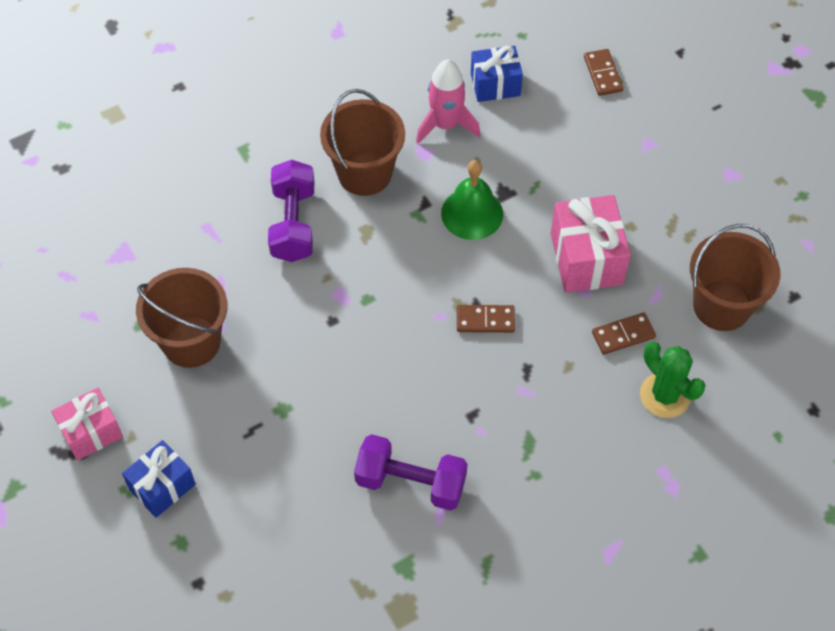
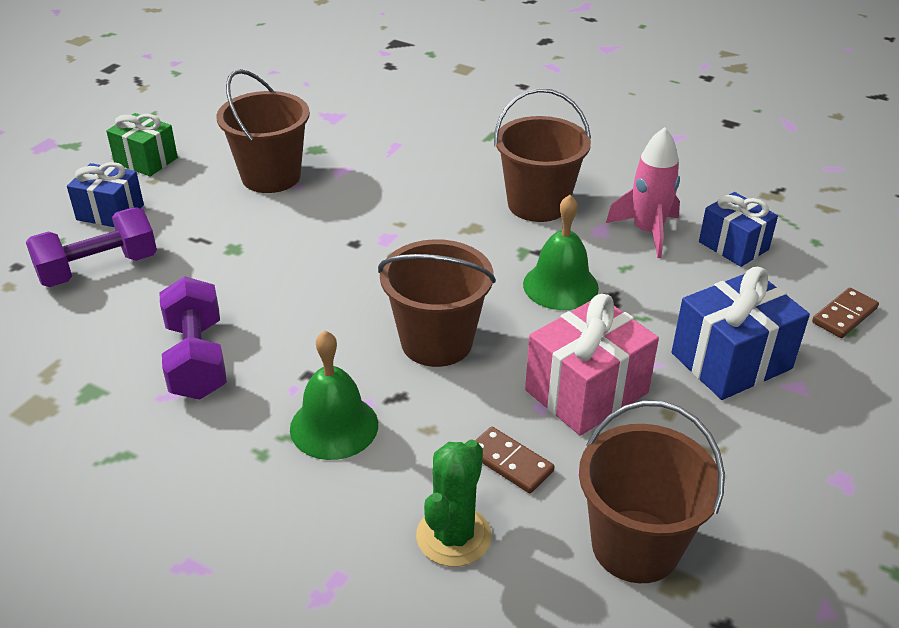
camera: 60 degrees right, 20 degrees down
pink gift [51,388,123,461] -> green gift [106,113,178,176]
purple dumbbell [268,160,314,262] -> purple dumbbell moved to [26,207,157,287]
brown domino [457,305,515,333] -> brown bucket [378,239,496,367]
none -> green bell [290,331,378,460]
none -> blue gift [672,267,810,400]

